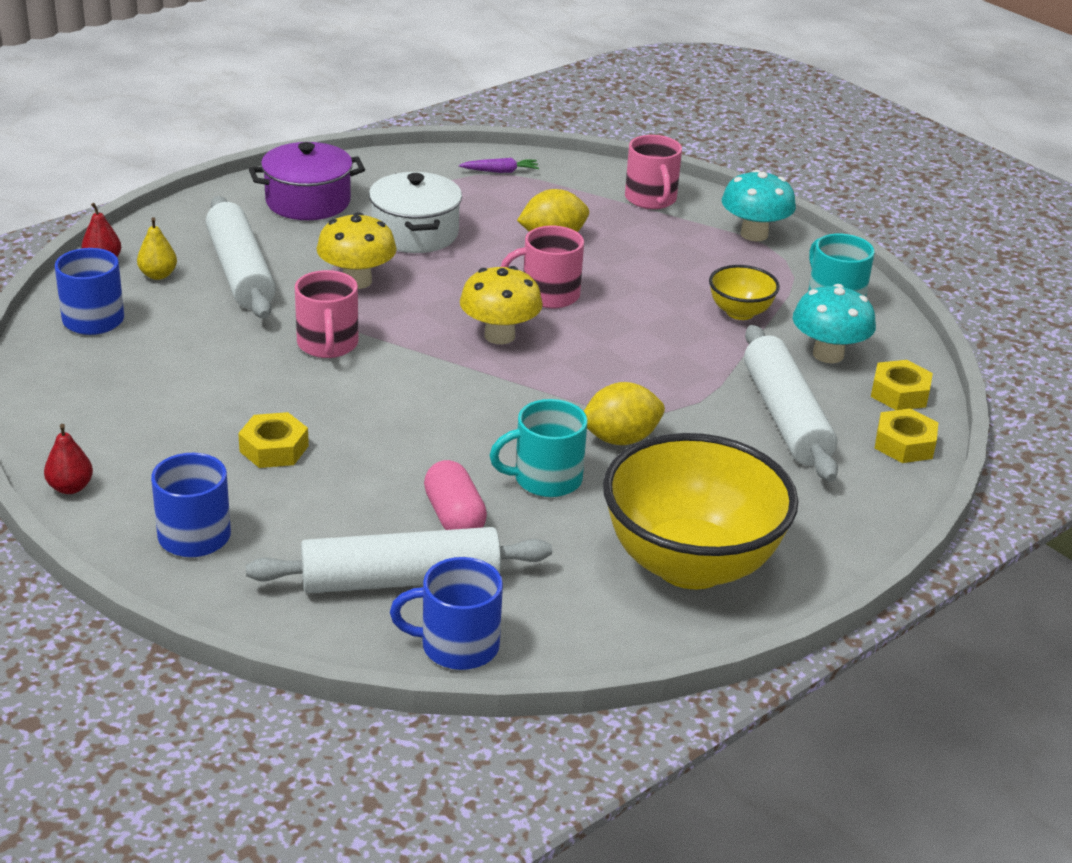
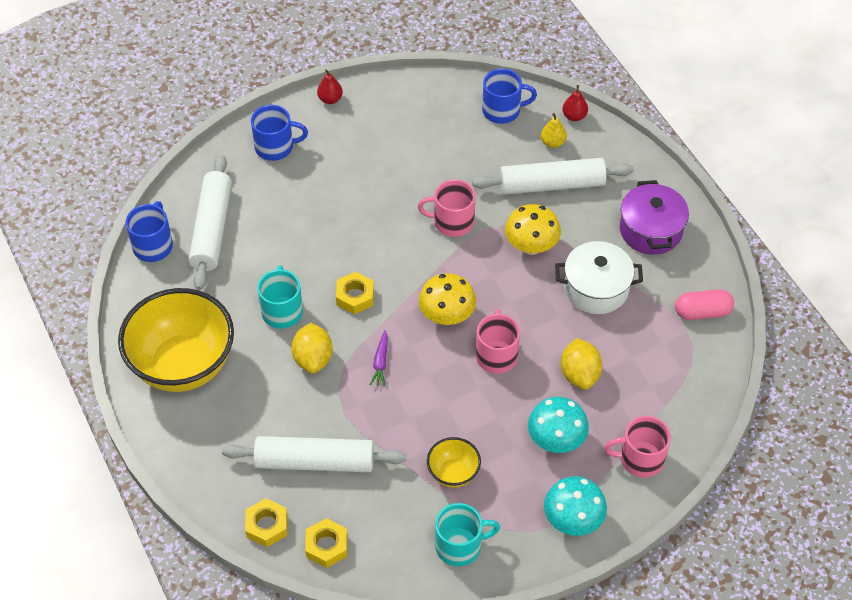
camera: 105 degrees right, 20 degrees up
yellow nut [238,412,309,468] -> yellow nut moved to [336,272,374,314]
pink capsule [424,460,487,530] -> pink capsule moved to [675,289,734,320]
purple carrot [459,158,539,173] -> purple carrot moved to [370,330,388,387]
turquoise mushroom [793,284,876,363] -> turquoise mushroom moved to [528,397,589,453]

